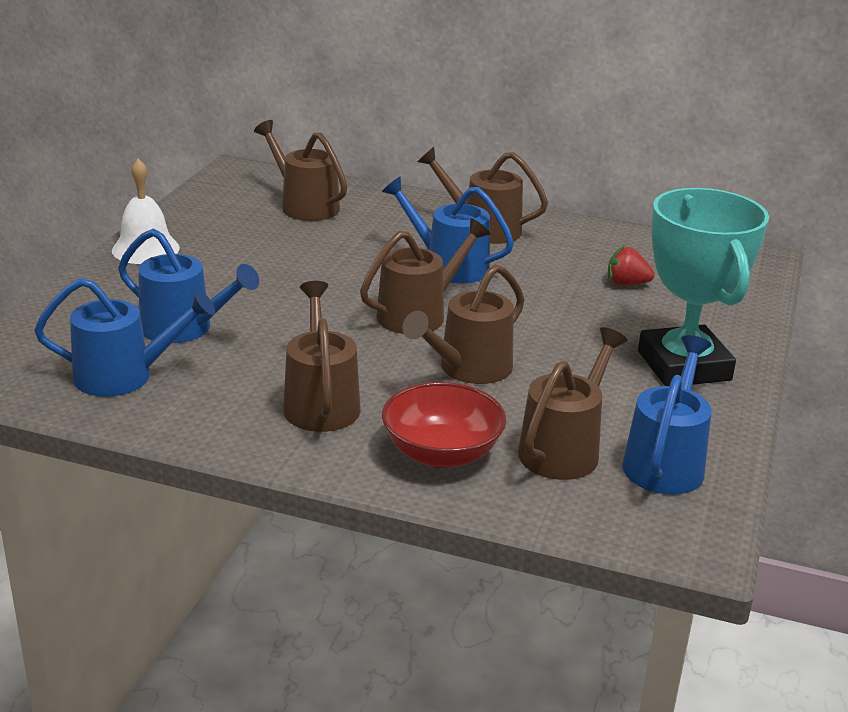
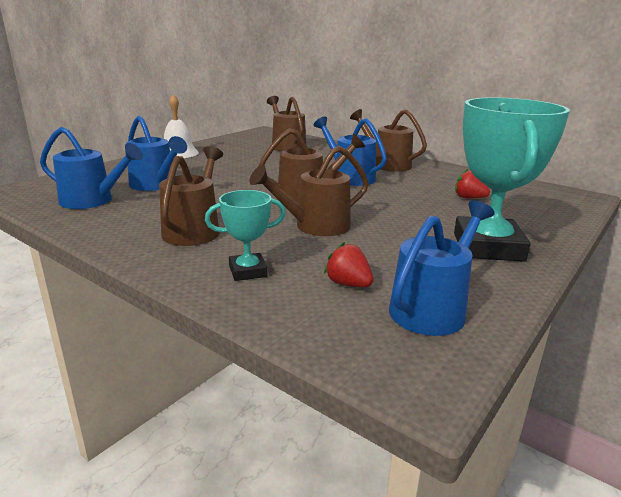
camera: 20 degrees right, 5 degrees down
red bowl [382,382,506,468] -> turquoise trophy [205,190,286,281]
brown watering can [518,327,628,480] -> red strawberry [324,242,373,287]

